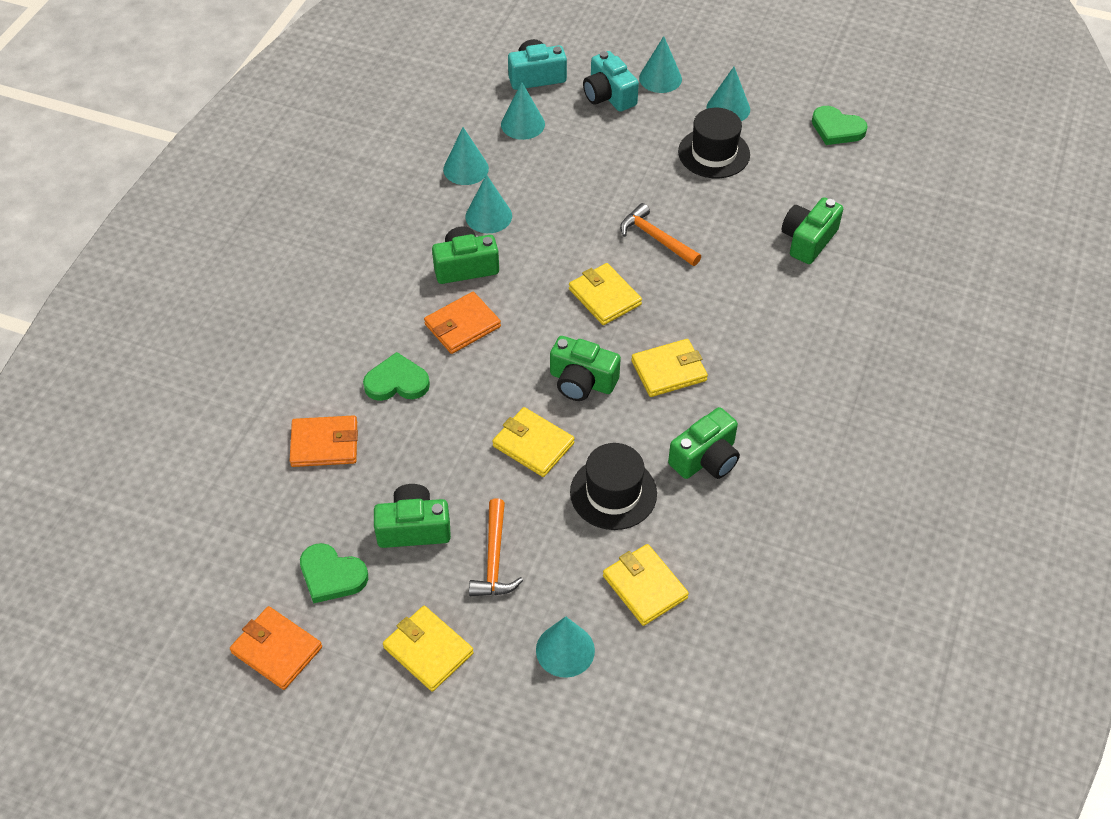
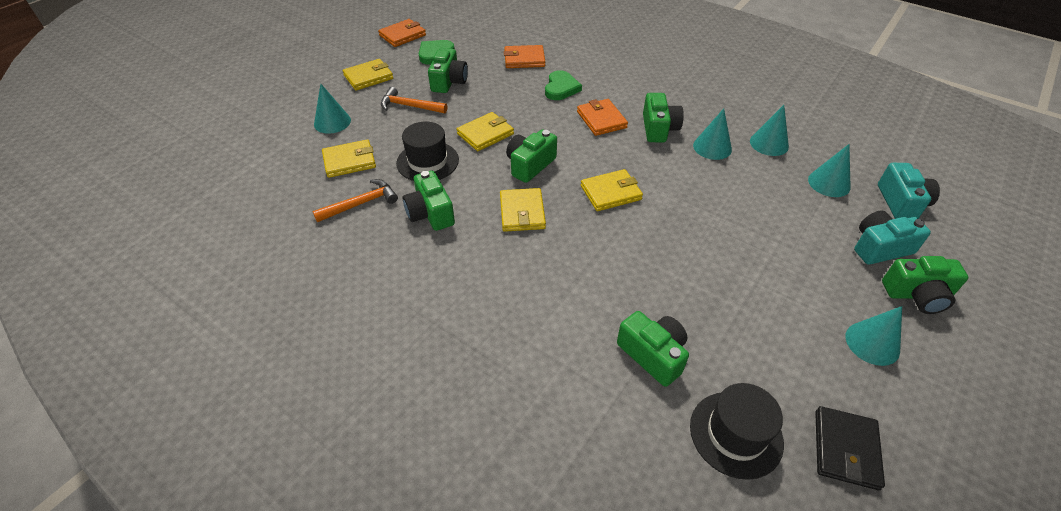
camera: 105 degrees right, 5 degrees down
orange wallet [290,415,358,467] -> orange wallet turned 75 degrees clockwise [504,45,545,68]
orange hammer [620,203,701,266] -> orange hammer moved to [312,179,398,222]
turquoise cone [639,36,682,93] -> green camera [882,256,968,314]
black hat [678,108,750,178] -> black hat moved to [690,383,784,480]
green heart [812,106,868,145] -> black wallet [815,406,885,490]

